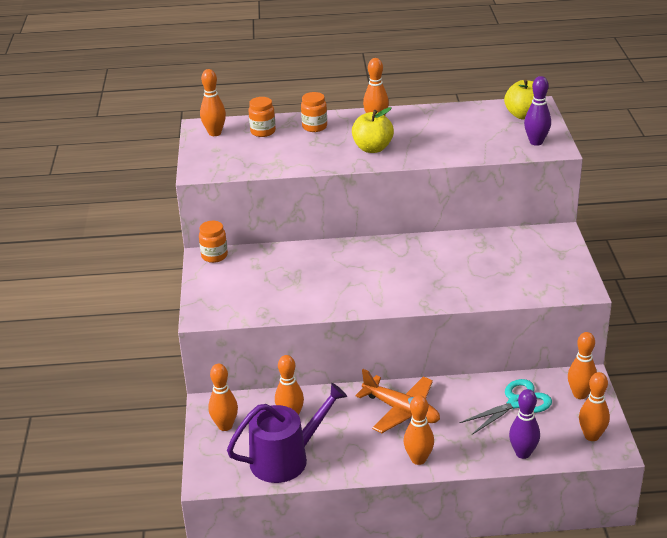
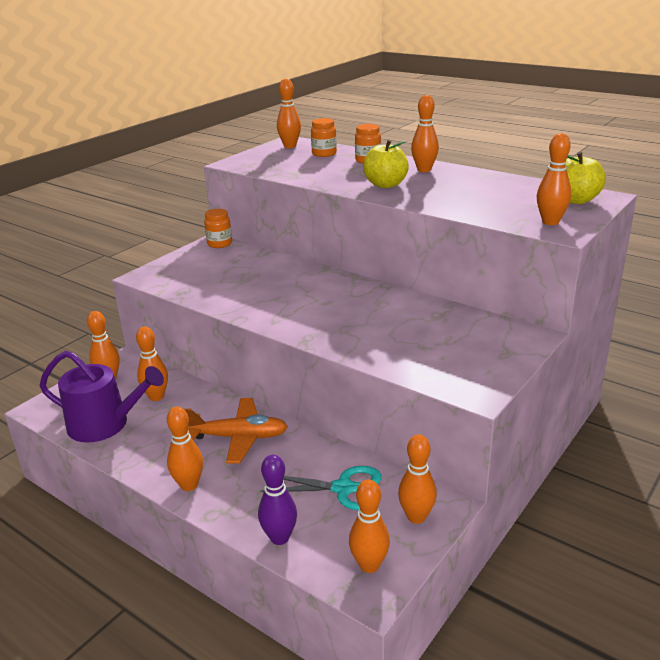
camera: 40 degrees right, 5 degrees down
orange plane [355,369,440,433] -> orange plane turned 75 degrees counterclockwise [184,398,288,464]
purple bowling pin [524,76,551,146] -> orange bowling pin [537,133,571,225]

